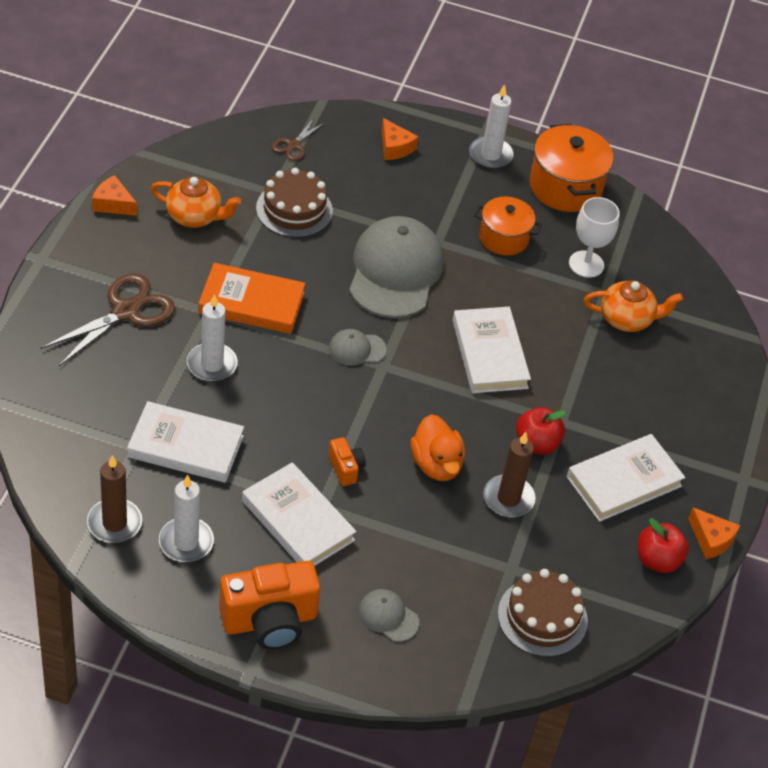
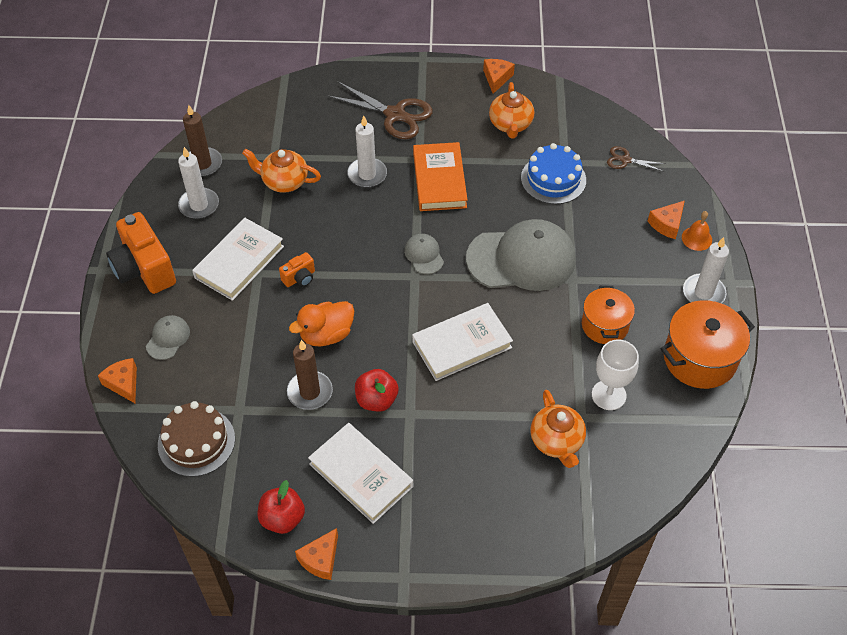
camera: 80 degrees right, 5 degrees up
white book [127,401,244,483] -> orange teapot [242,149,321,193]
brown cake [256,168,333,238] -> blue cake [521,143,586,204]
none -> orange cheese [98,358,137,403]
none -> orange bell [682,211,712,251]

